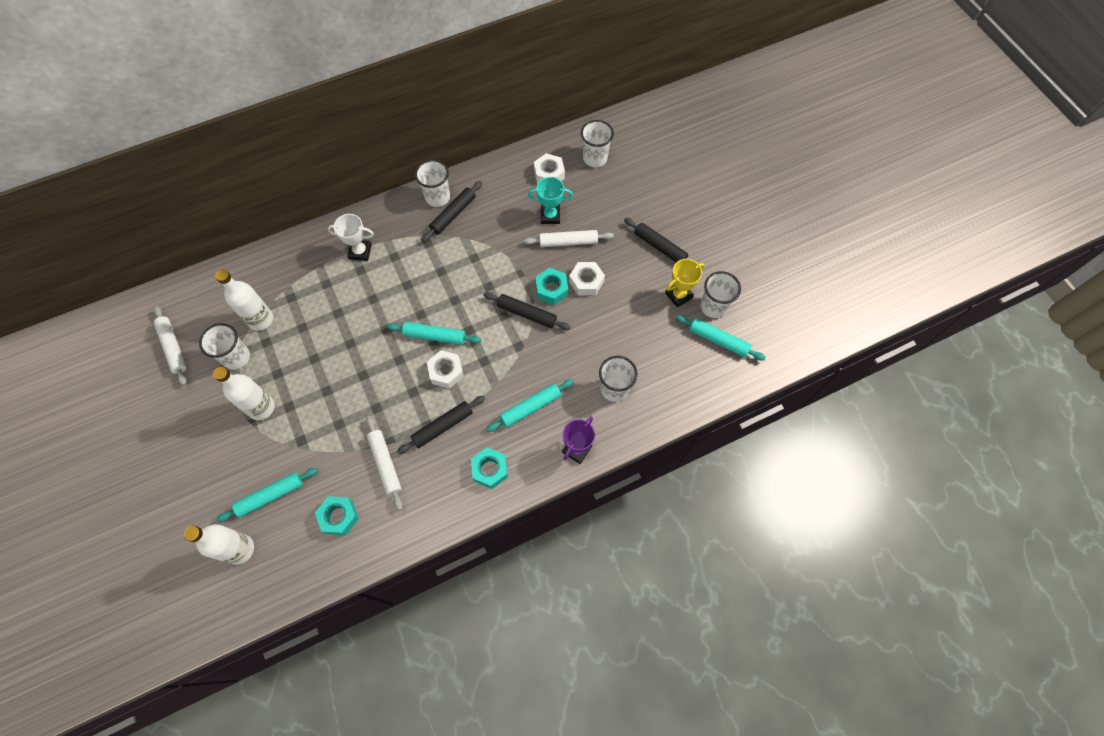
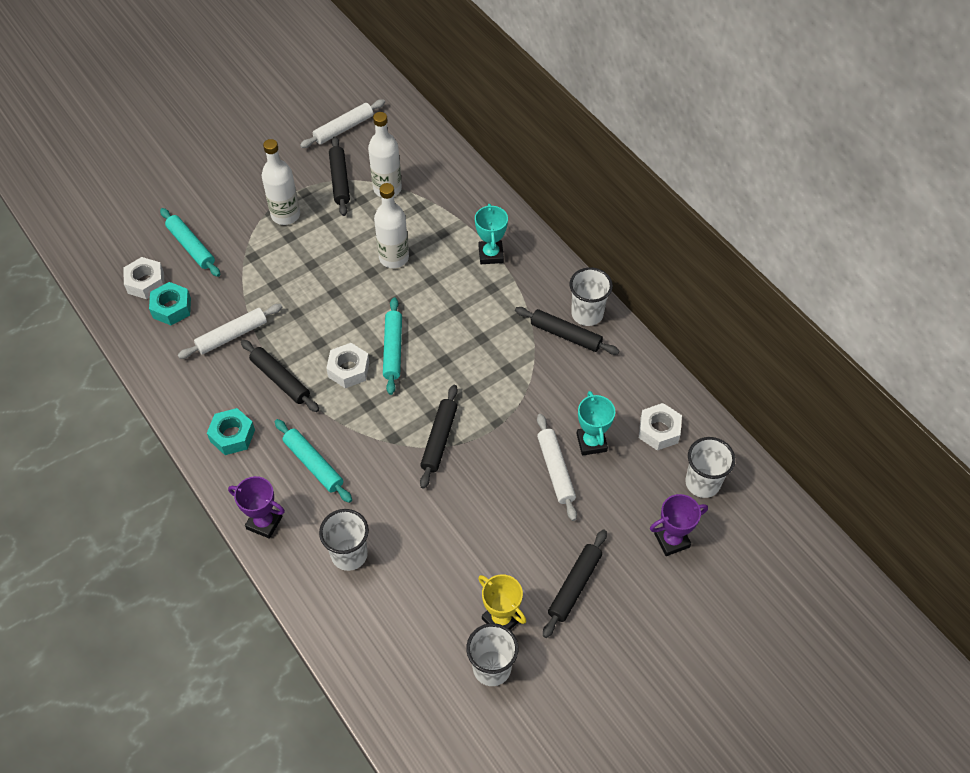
camera: 80 degrees right, 10 degrees down
white bottle [184,524,254,565] -> white bottle moved to [374,183,409,268]
white cup [199,323,250,370] -> black rolling pin [329,136,350,216]
white trophy [328,214,374,261] -> turquoise trophy [475,204,508,264]
turquoise nut [535,268,568,305] -> none
white nut [569,262,605,295] -> white nut moved to [123,257,165,299]
turquoise rolling pin [676,315,766,361] -> none
none -> purple trophy [650,494,708,556]

